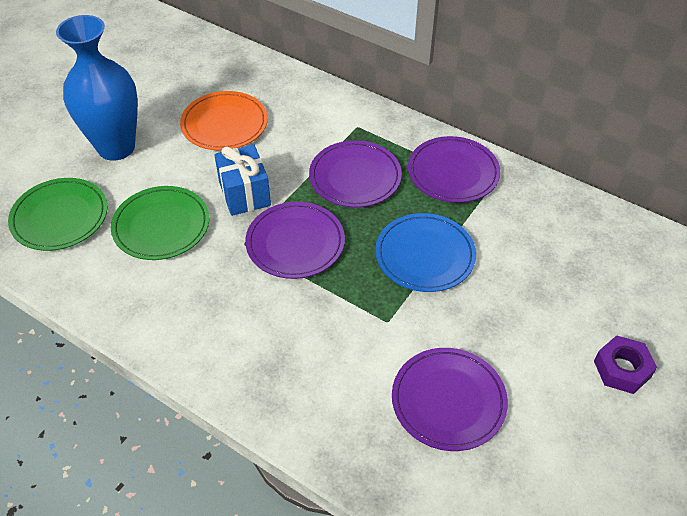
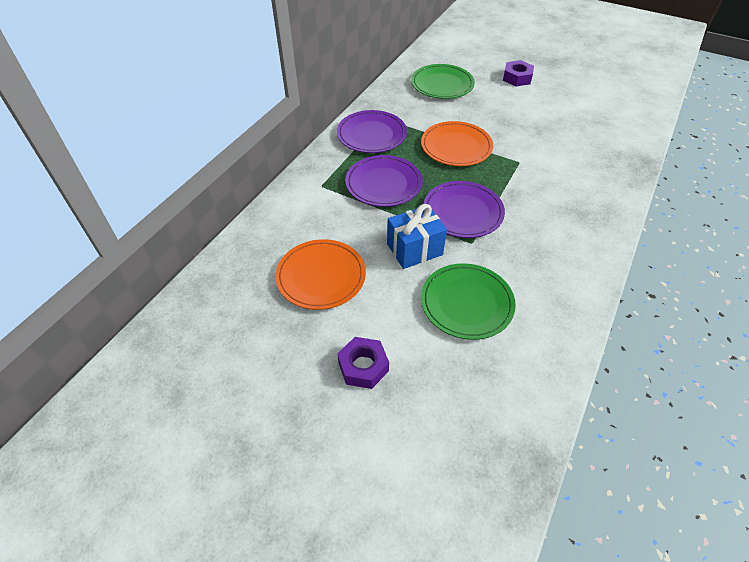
camera: 95 degrees left, 0 degrees up
green plate [8,178,108,251] -> green plate moved to [411,64,475,99]
blue vase [56,15,138,161] -> purple nut [337,337,389,389]
blue plate [375,213,476,292] -> orange plate [421,121,493,166]
purple plate [392,348,508,451] -> none

